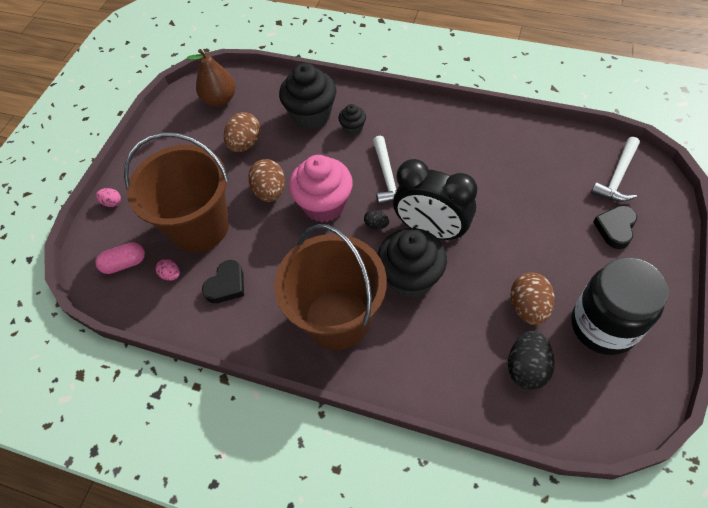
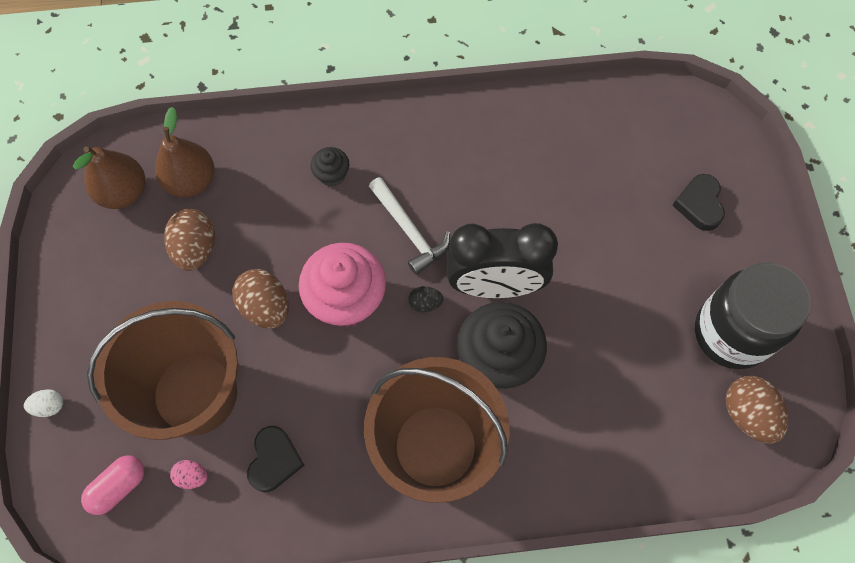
camera: 30 degrees left, 10 degrees up
pink egg [96,188,121,207] -> white egg [24,389,63,417]
black cupcake [279,63,336,130] -> none
black egg [508,331,555,390] -> none
brown egg [510,272,555,325] -> brown egg moved to [726,376,788,444]
white hammer [591,137,640,202] -> none
none -> brown pear [155,107,214,198]

